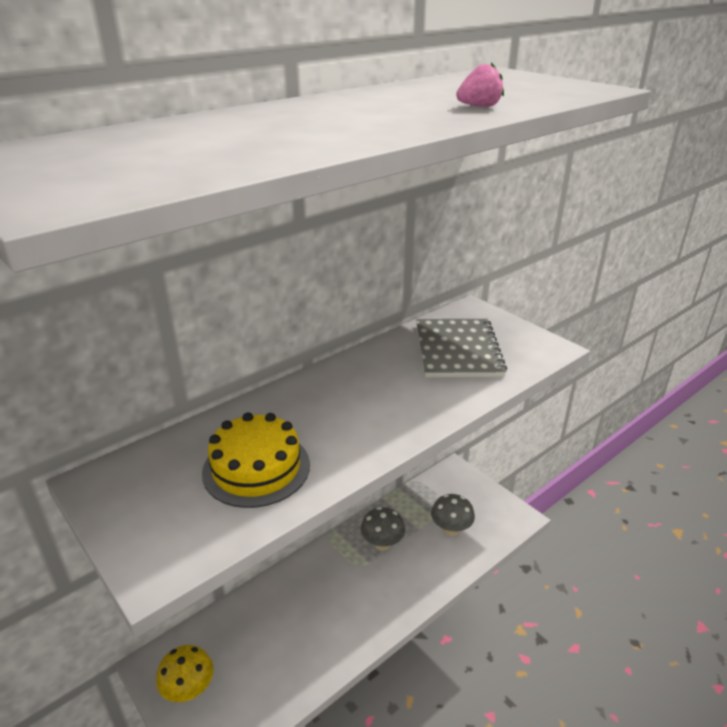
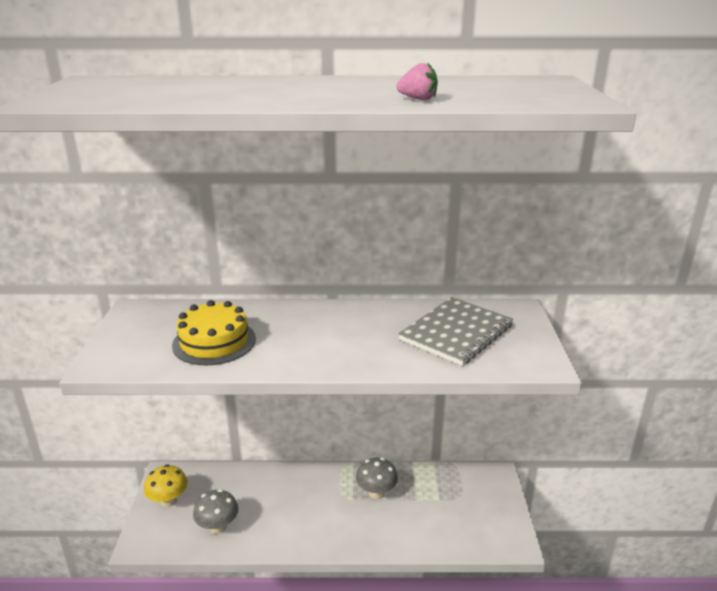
camera: 40 degrees right, 5 degrees down
grey mushroom [431,494,475,536] -> grey mushroom moved to [193,489,239,534]

